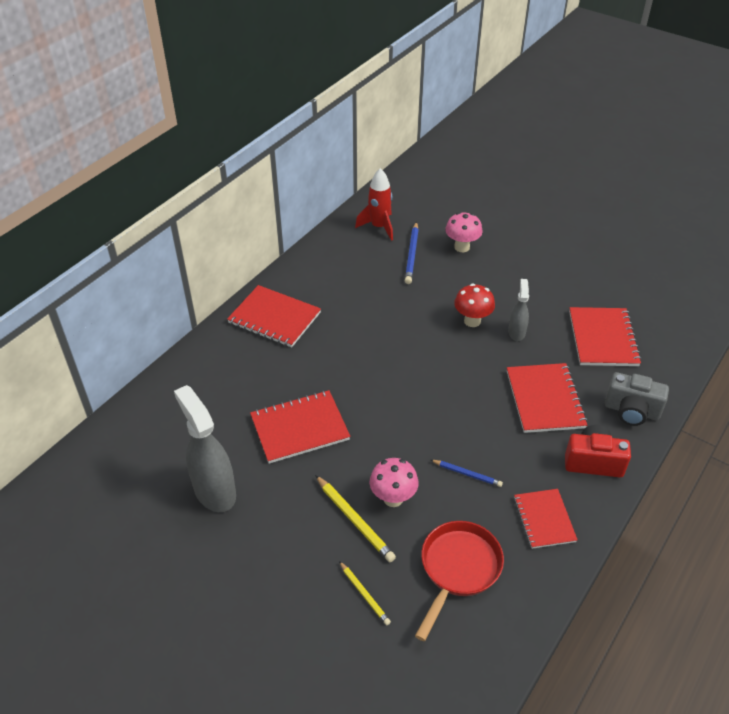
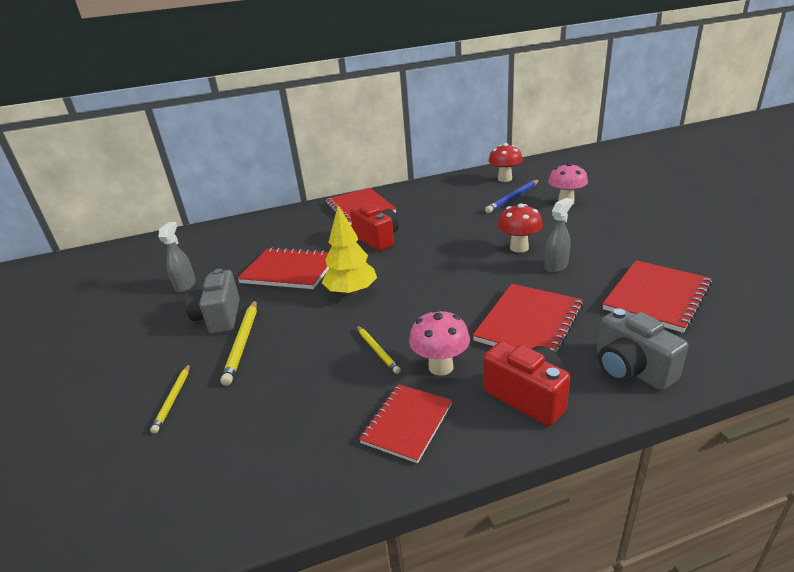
camera: 40 degrees right, 15 degrees down
grey spray bottle [174,385,236,512] -> grey spray bottle [159,222,196,293], size x0.54
red rocket [355,168,393,241] -> red mushroom [488,143,523,182]
pink mushroom [370,458,419,507] -> pink mushroom moved to [409,309,470,376]
red pan [415,521,504,641] -> none
blue pencil [431,460,503,487] -> yellow pencil [356,325,401,374]
none -> grey camera [185,269,240,334]
none -> yellow tree [322,206,377,296]
none -> red camera [350,204,399,251]

